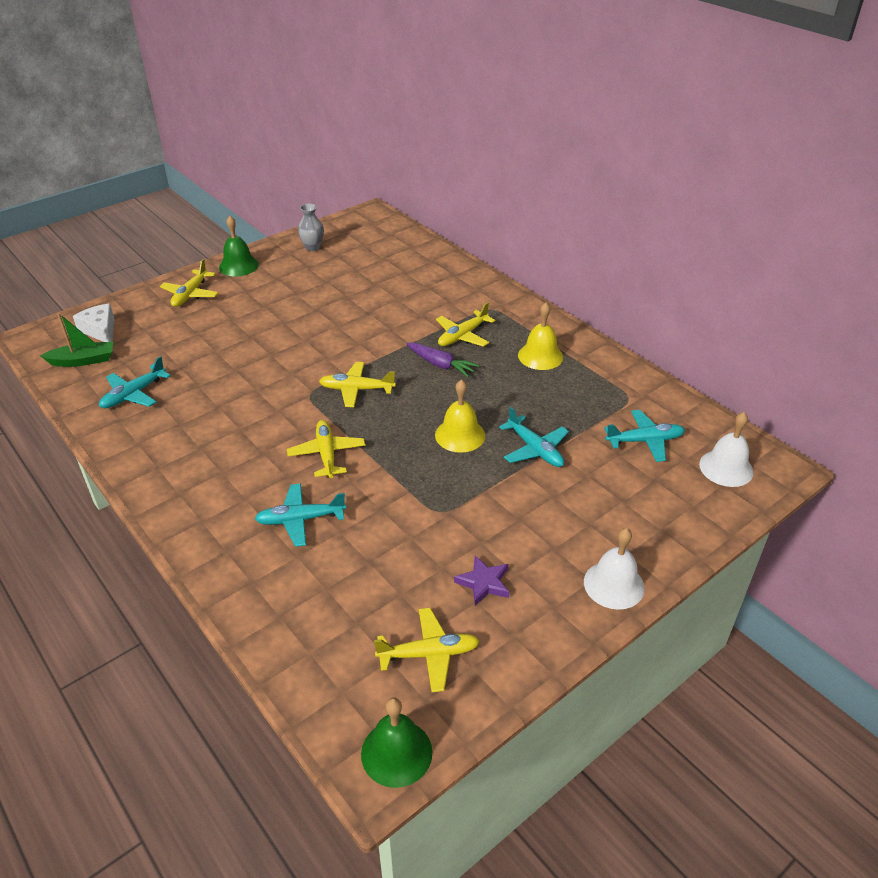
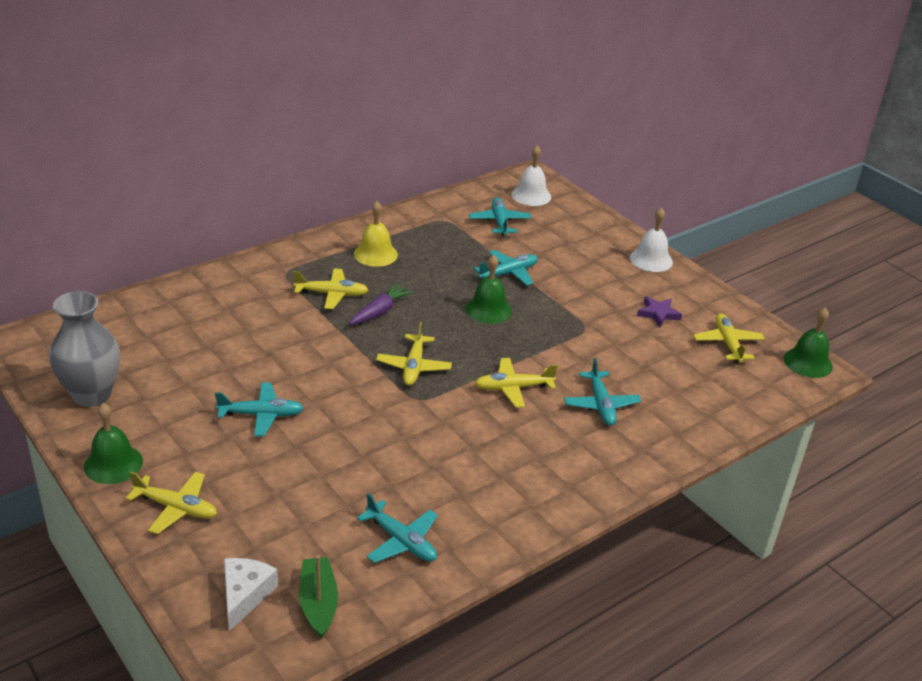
camera: 90 degrees left, 5 degrees down
white cheese [73,303,115,342] -> white cheese turned 135 degrees clockwise [224,558,278,631]
grey vase [298,204,324,251] -> grey vase [49,291,120,407], size x1.84
yellow bell [435,379,485,453] -> green bell [465,255,512,324]
yellow plane [436,302,496,347] -> yellow plane turned 45 degrees counterclockwise [293,268,368,309]
none -> turquoise plane [215,383,304,436]

